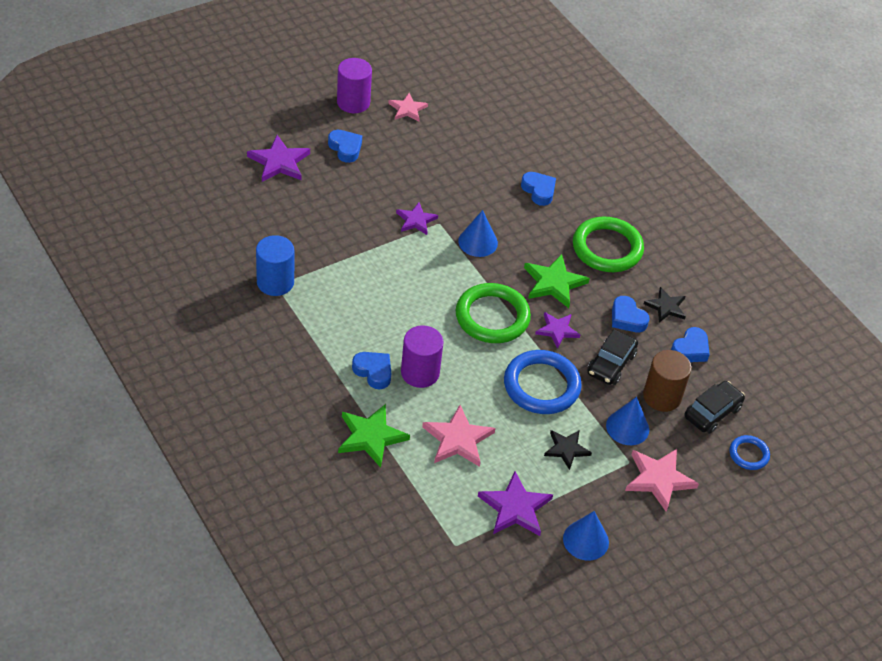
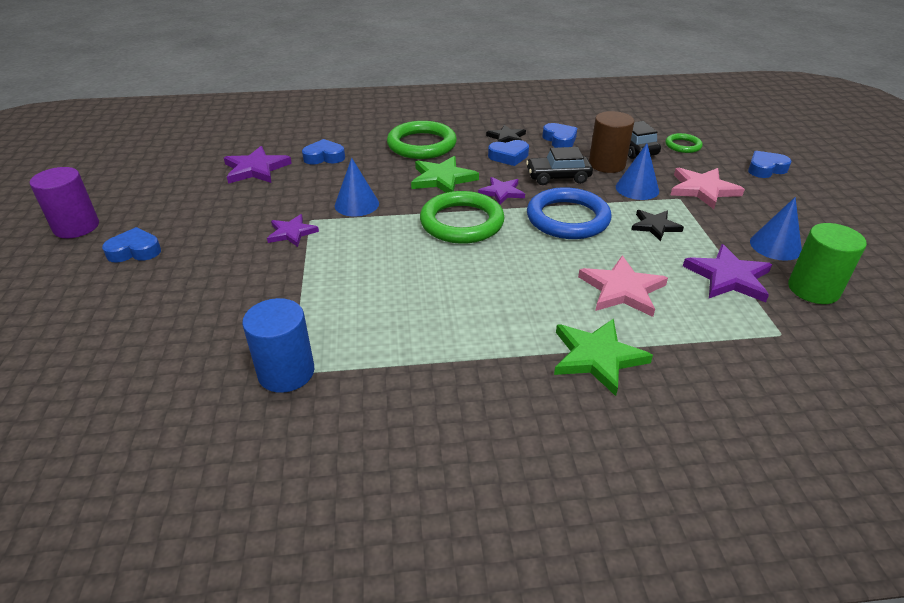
camera: 60 degrees left, 10 degrees down
purple star [247,135,310,182] -> purple star moved to [224,146,292,184]
blue heart [352,352,391,389] -> blue heart moved to [748,151,792,178]
pink star [388,93,428,122] -> none
purple cylinder [401,326,444,388] -> none
black car [587,329,638,385] -> black car turned 120 degrees clockwise [526,147,593,185]
blue ring [730,435,770,470] -> green ring [665,133,703,153]
none -> green cylinder [788,223,867,304]

